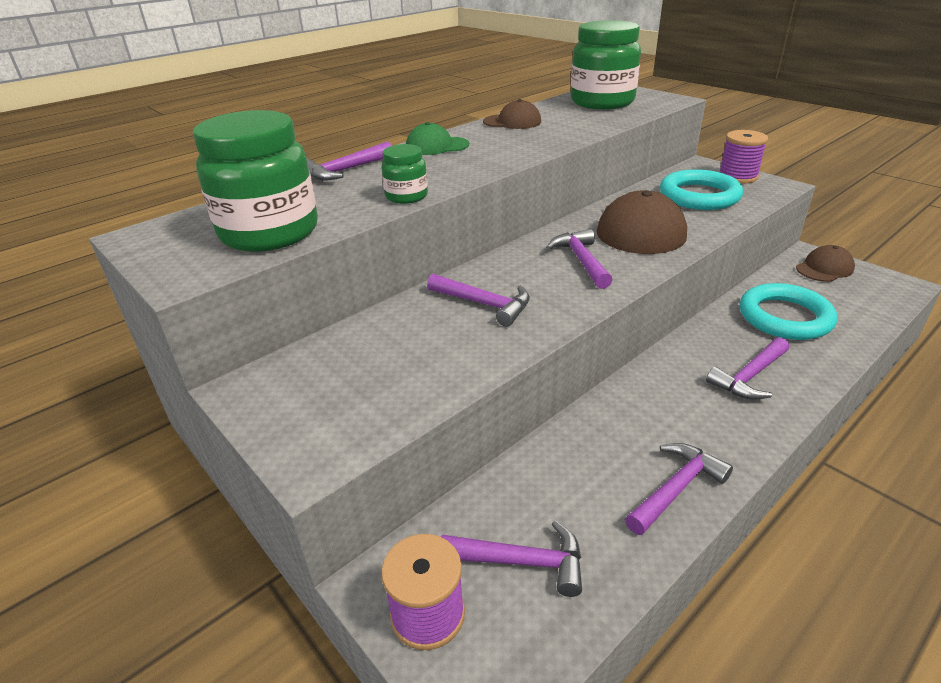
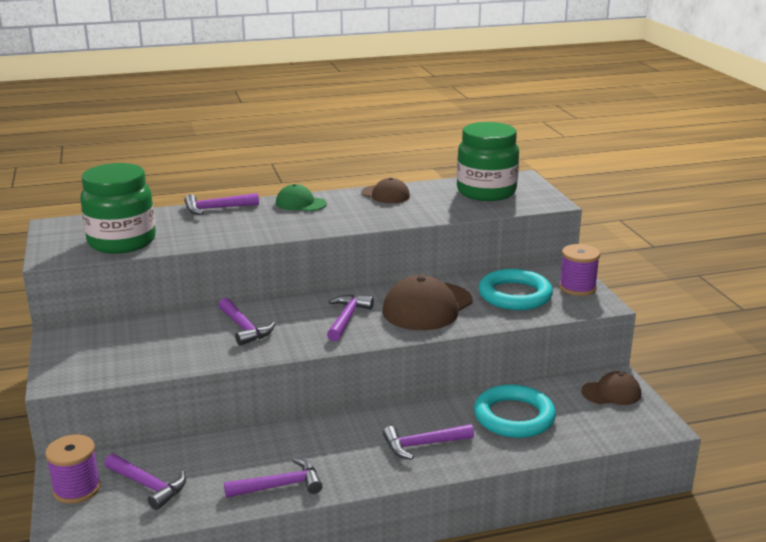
camera: 25 degrees right, 10 degrees down
green jar [381,144,428,204] -> none

